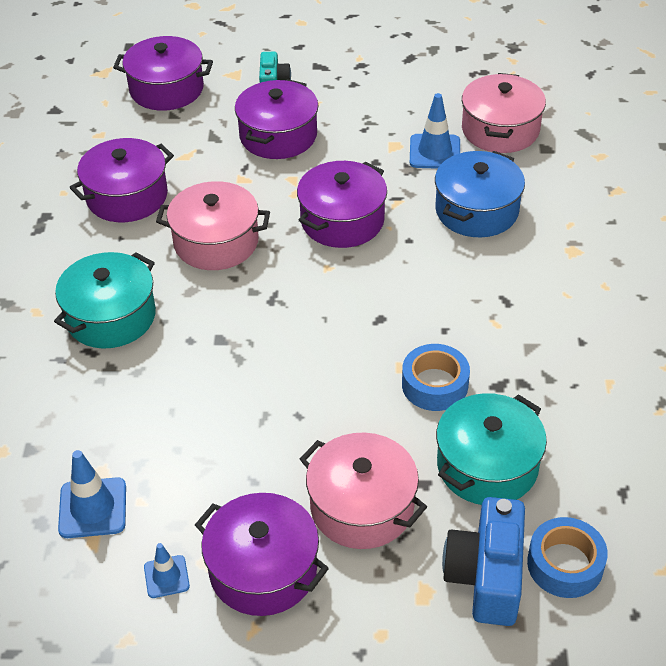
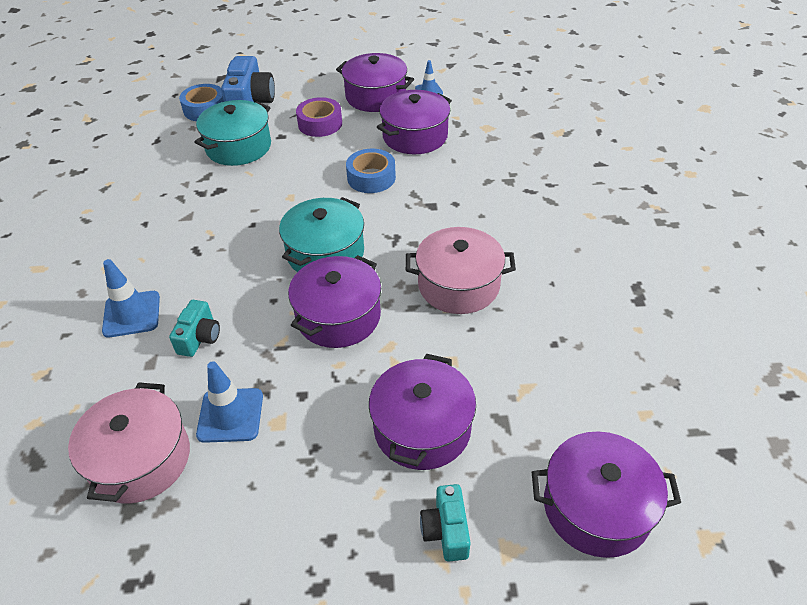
camera: 175 degrees right, 0 degrees up
turquoise pot [54,252,156,349] -> turquoise pot moved to [279,197,364,272]
blue traffic cone [58,450,126,538] -> blue traffic cone moved to [102,259,160,337]
purple pot [70,138,174,222] -> purple pot moved to [377,90,452,154]
pink pot [300,433,427,549] -> purple tape [296,97,342,137]
blue tape [402,344,470,411] -> blue tape moved to [346,149,396,193]
blue pot [435,151,525,237] -> turquoise camera [169,300,220,357]

